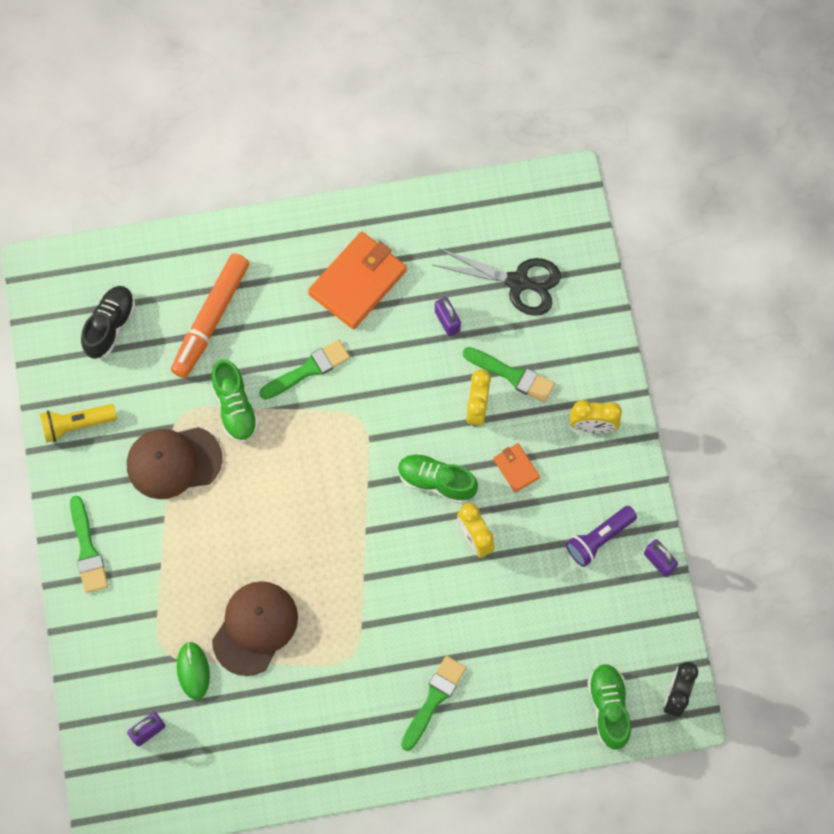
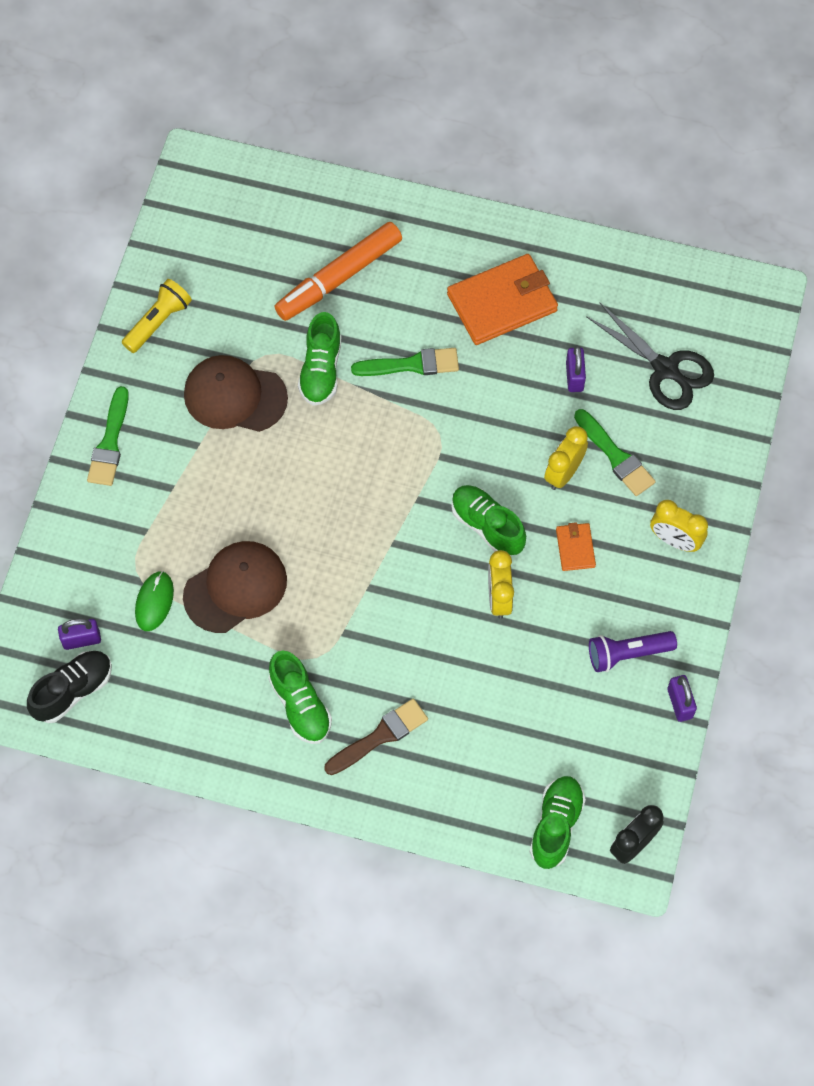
camera: 25 degrees right, 5 degrees down
yellow flashlight [40,404,117,443] -> yellow flashlight turned 120 degrees clockwise [122,279,192,353]
black shoe [81,286,135,359] -> black shoe moved to [27,651,112,723]
green brush [401,656,466,751] -> brown brush [324,698,428,775]
none -> green shoe [269,650,332,744]

